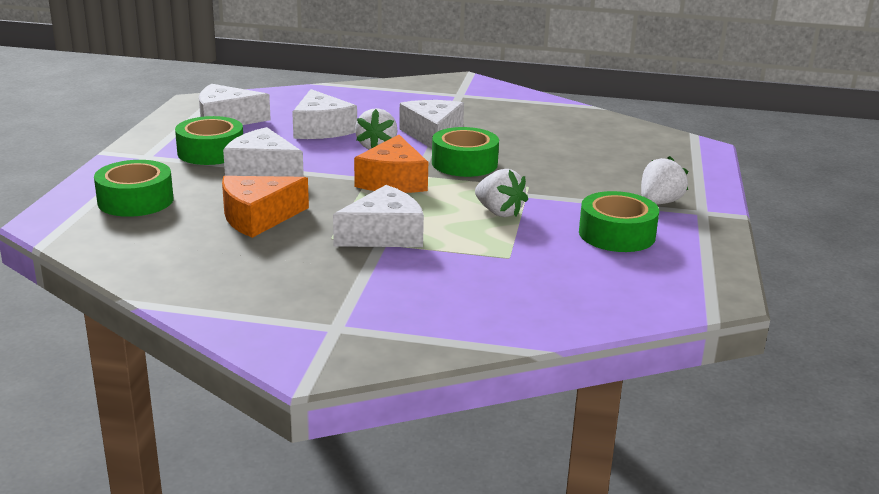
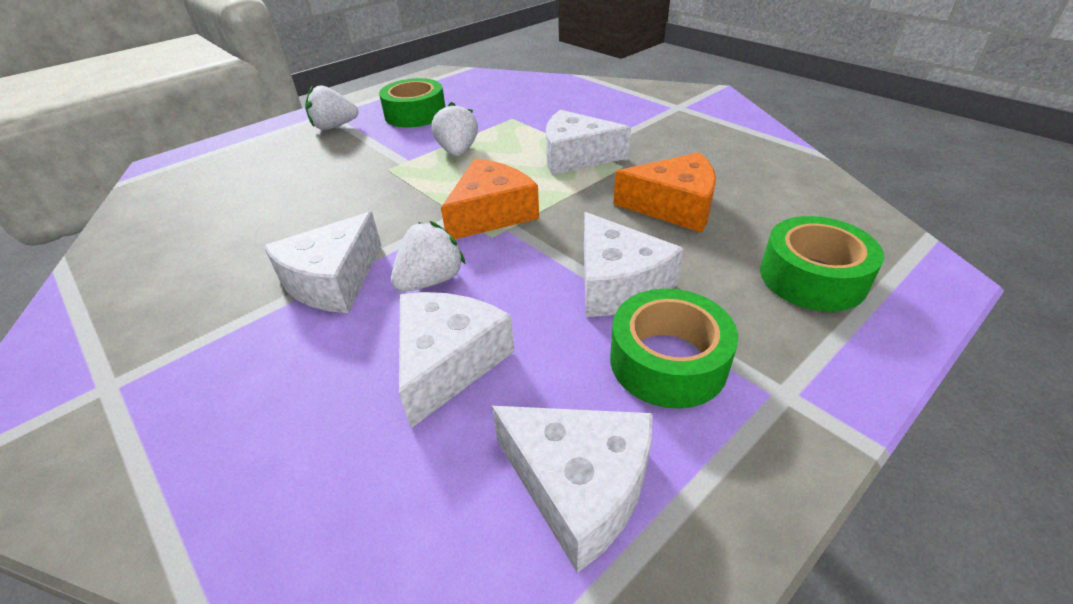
camera: 140 degrees left, 15 degrees up
green tape [432,127,499,177] -> none

